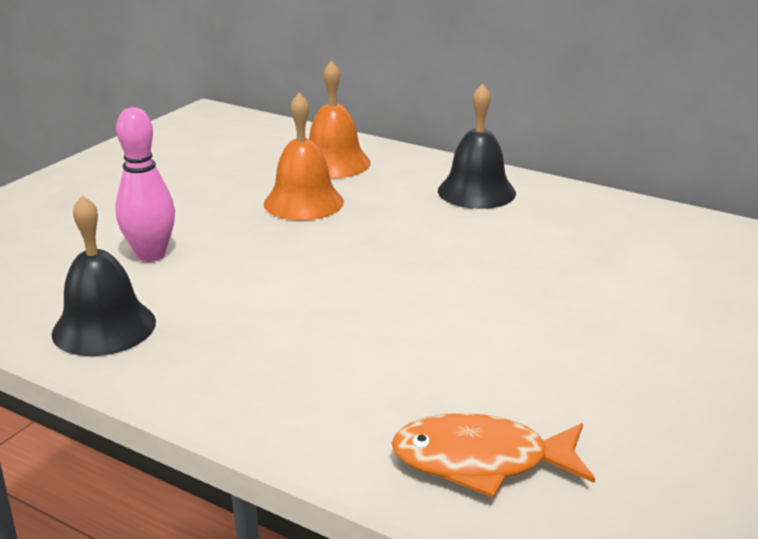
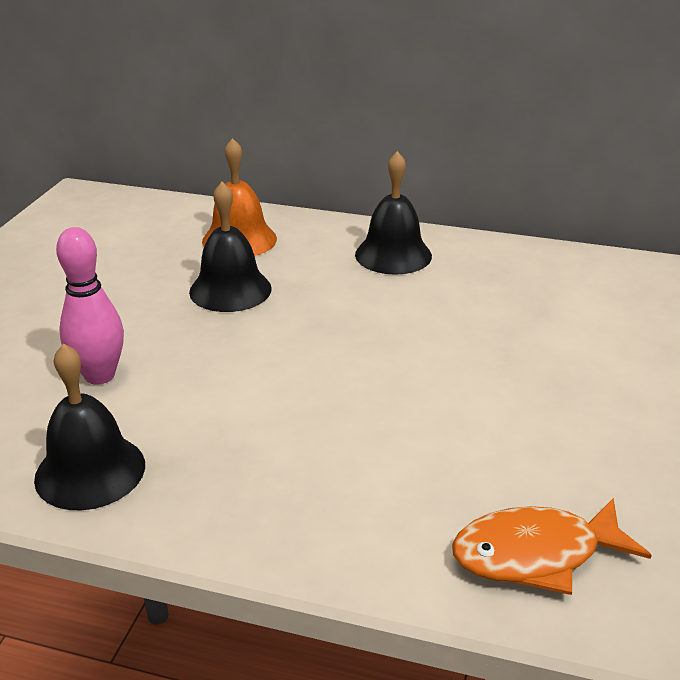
camera: 15 degrees left, 5 degrees up
orange bell [264,92,344,220] -> black bell [189,182,272,312]

